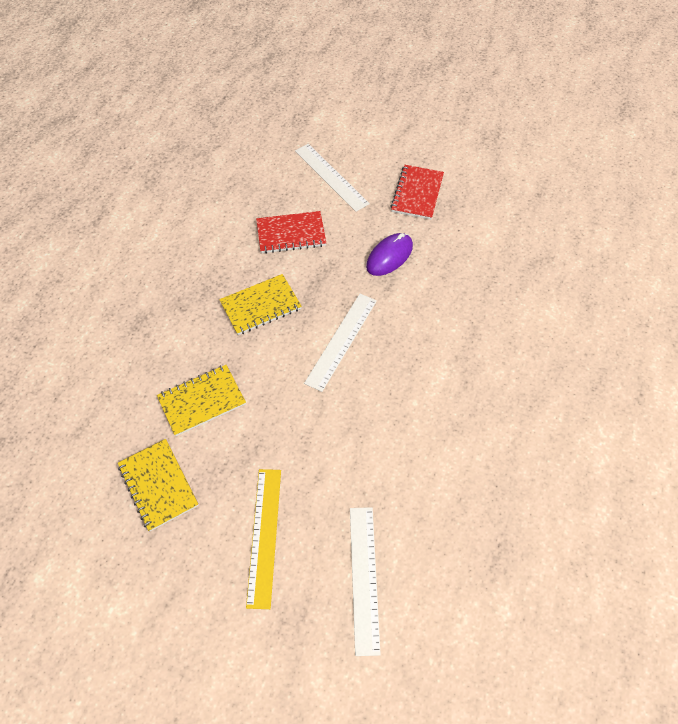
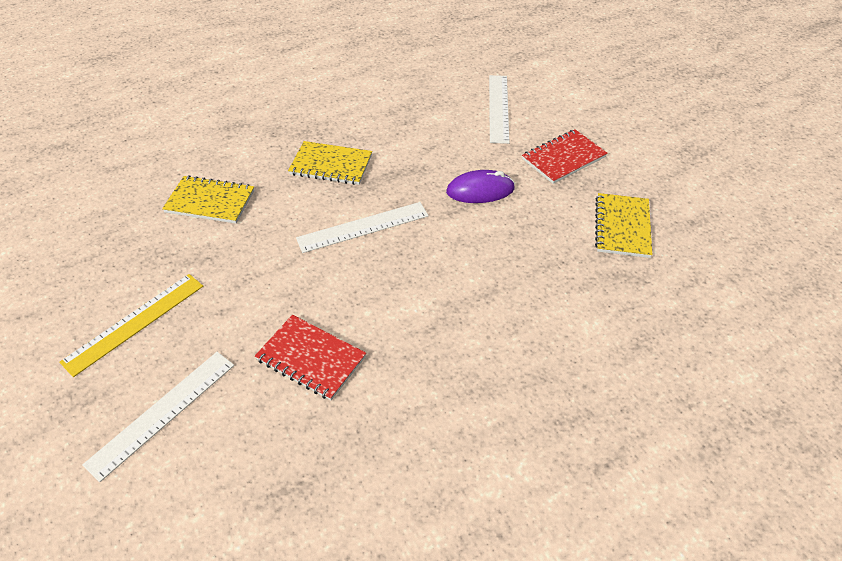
camera: 40 degrees right, 10 degrees down
yellow notebook [118,439,198,531] -> yellow notebook moved to [595,193,652,258]
red notebook [256,211,326,254] -> red notebook moved to [255,315,366,400]

